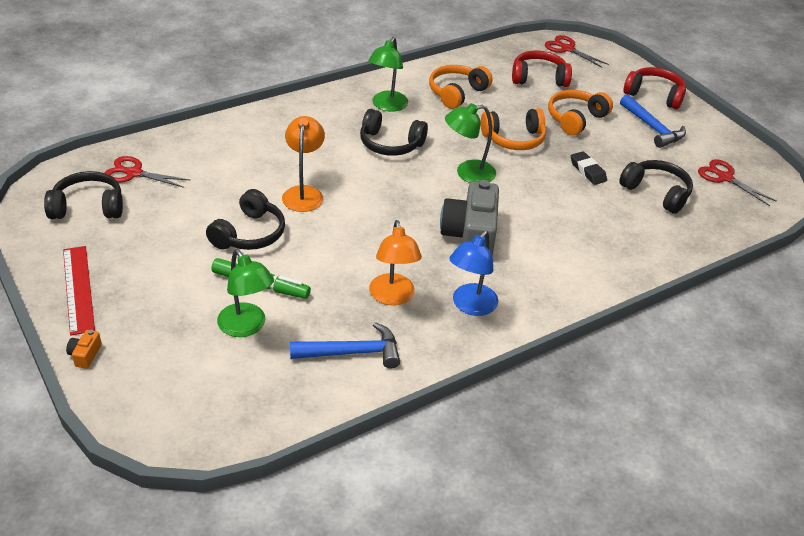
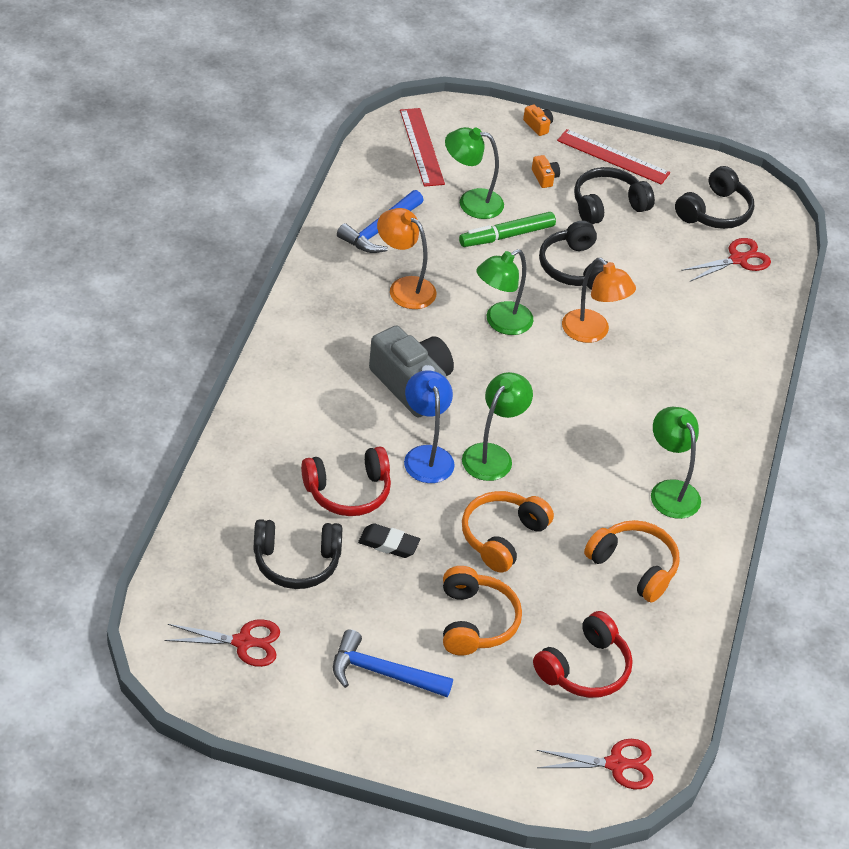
camera: 135 degrees right, 5 degrees up
black headphones [360,109,428,156] -> black headphones moved to [574,167,655,225]
orange headphones [429,65,493,109] -> orange headphones turned 45 degrees counterclockwise [584,520,679,603]
blue lamp [449,231,498,316] -> blue lamp moved to [404,370,455,483]
red headphones [623,67,686,109] -> red headphones moved to [301,446,391,516]
none -> red ruler [400,108,445,187]
none -> green lamp [476,249,533,335]
none -> orange camera [532,155,560,188]

